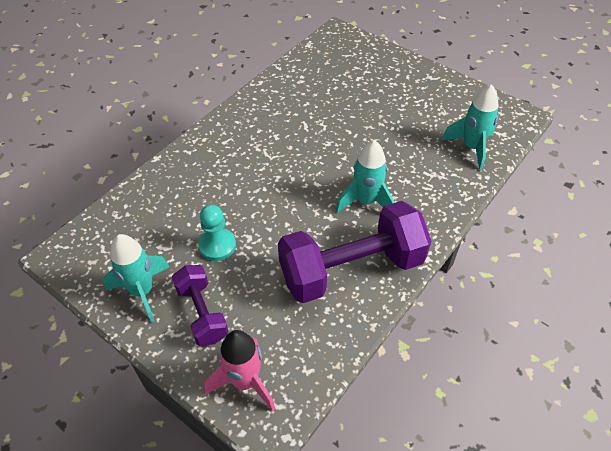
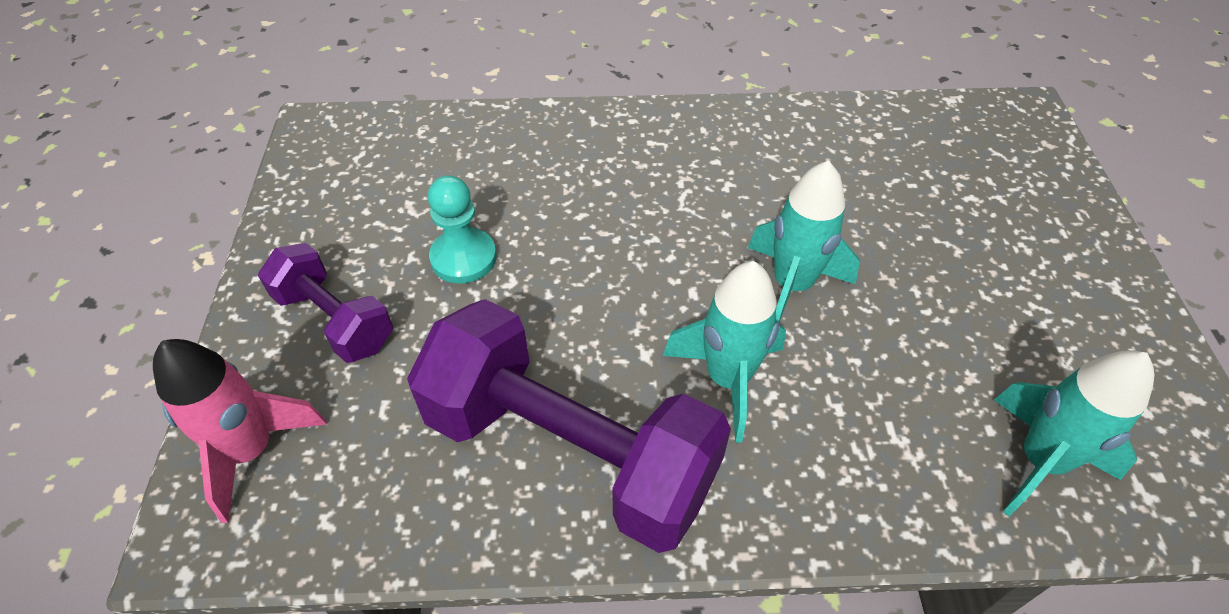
camera: 50 degrees right, 0 degrees up
turquoise rocket [103,234,169,322] -> turquoise rocket moved to [748,161,860,323]
purple dumbbell [172,265,228,346] -> purple dumbbell turned 75 degrees counterclockwise [258,243,393,363]

